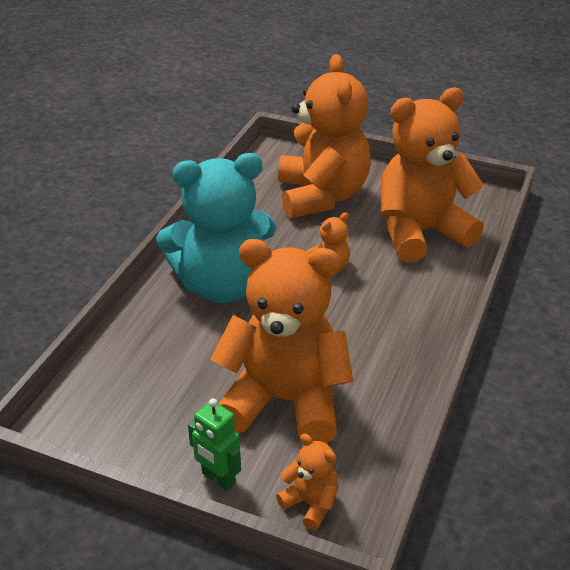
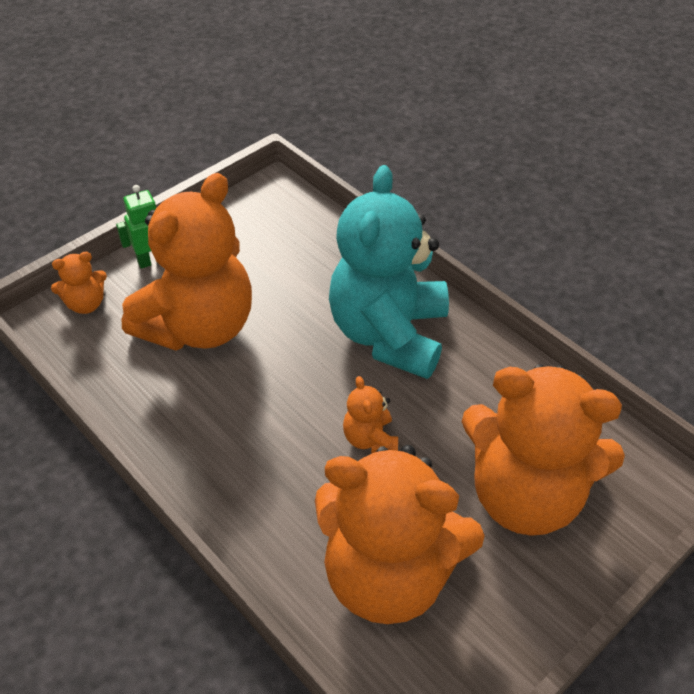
camera: 115 degrees right, 10 degrees up
orange teddy bear [380,87,484,263] -> orange teddy bear turned 105 degrees clockwise [315,445,485,624]

